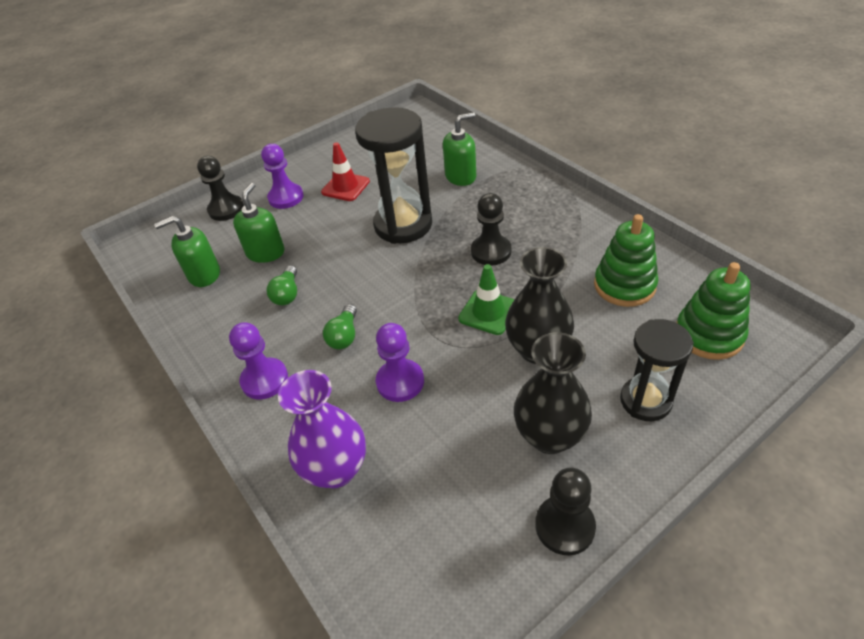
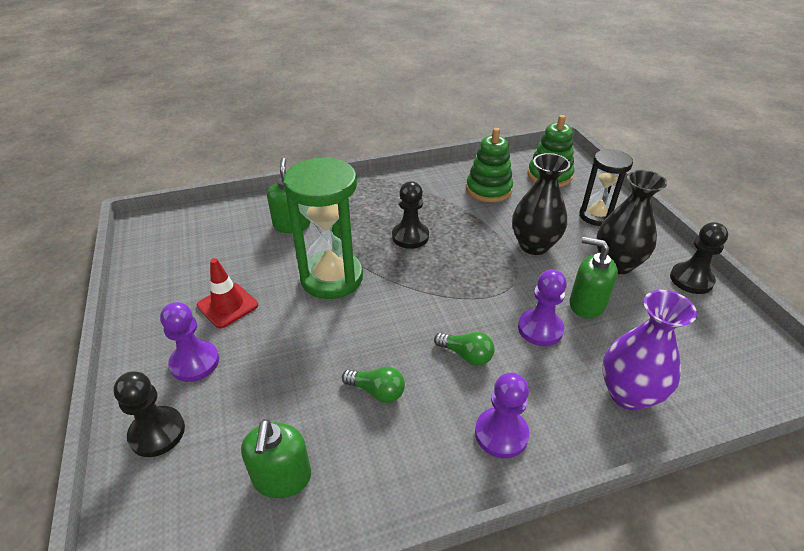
camera: 75 degrees left, 5 degrees down
green soap dispenser [233,183,284,263] -> green soap dispenser moved to [570,237,618,318]
black hourglass [355,107,432,244] -> green hourglass [283,157,363,299]
green traffic cone [458,264,515,335] -> none

